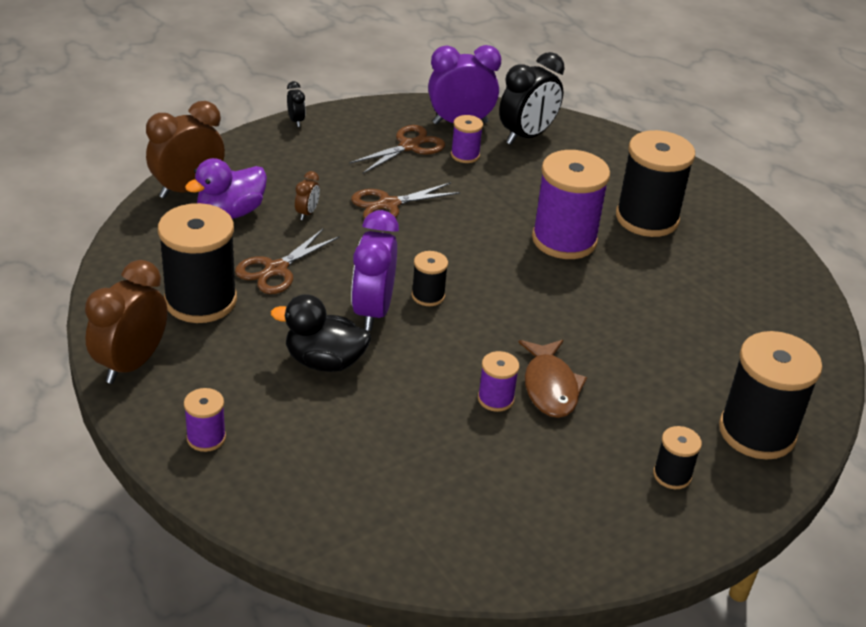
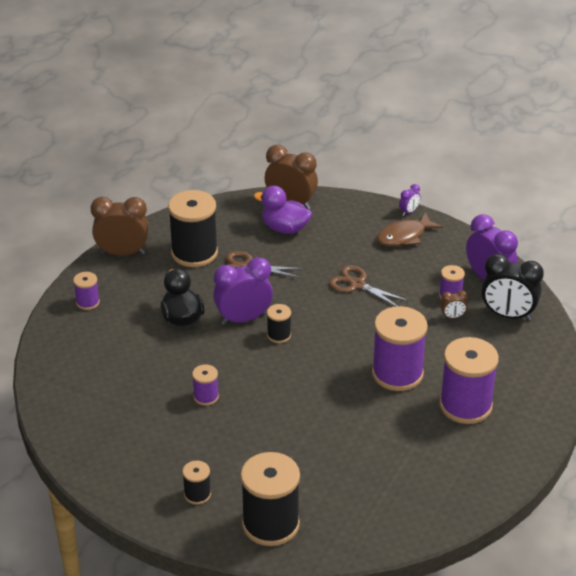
camera: 65 degrees right, 0 degrees up
black clock [287,81,306,127] -> purple clock [399,184,420,216]
brown clock [295,171,320,220] -> brown clock moved to [440,290,468,319]
brown scissors [349,125,445,174] -> none
brown fish [518,340,587,418] -> brown fish moved to [377,212,443,246]
black spool [616,130,695,237] -> purple spool [439,337,499,424]

